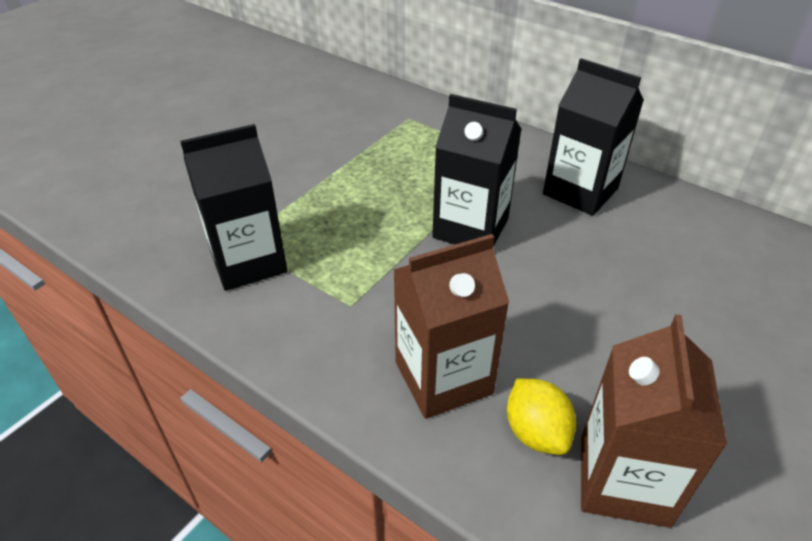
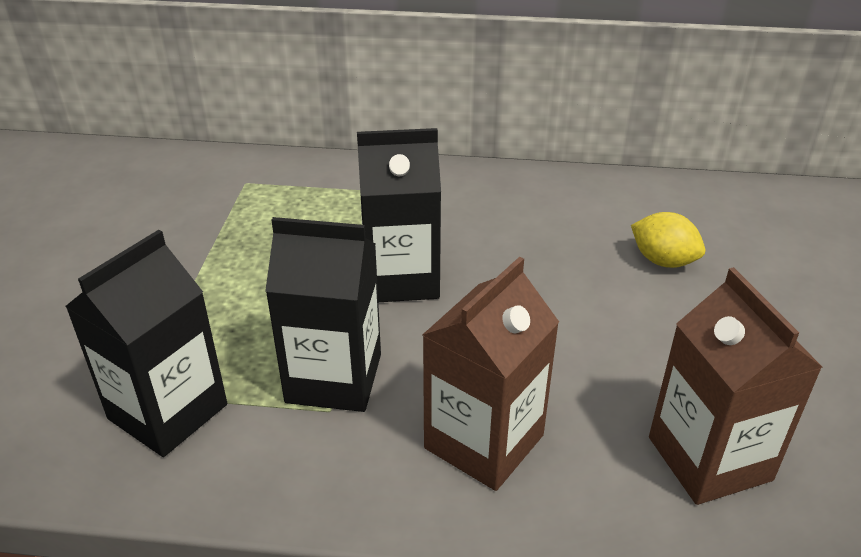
camera: 30 degrees left, 5 degrees down
yellow lemon [507,379,576,455] -> yellow lemon moved to [631,212,705,268]
black carton [543,58,644,216] -> black carton moved to [265,217,381,412]

